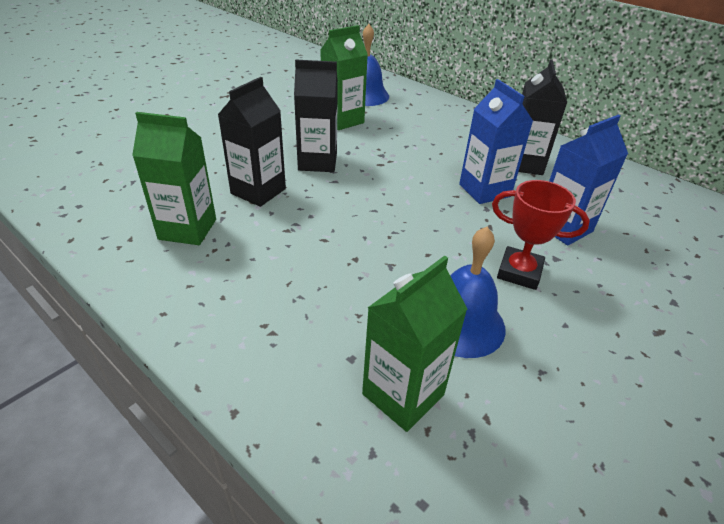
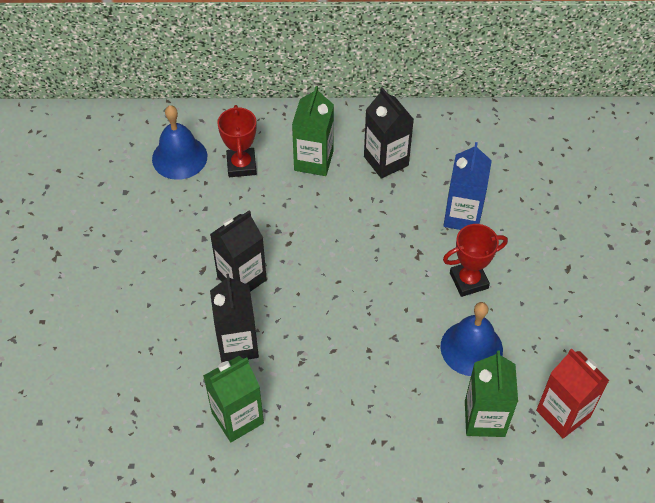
camera: 40 degrees left, 15 degrees up
green carton [320,25,368,130] -> green carton moved to [292,86,334,176]
blue carton [459,79,533,204] -> none
none -> red trophy [217,105,257,177]
none -> red carton [536,349,610,438]

